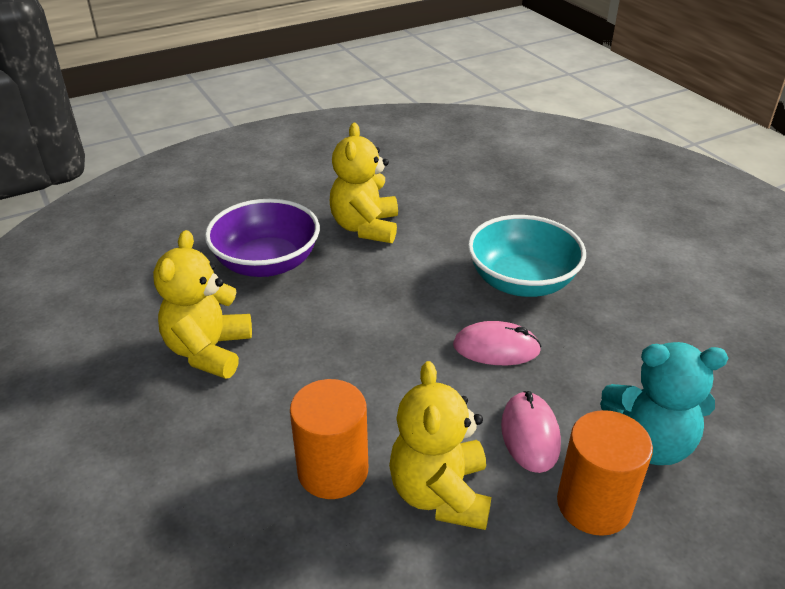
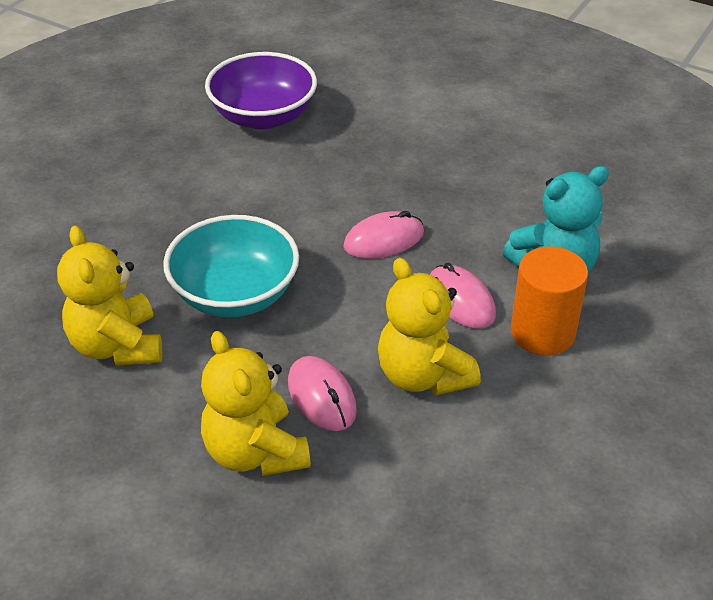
camera: 30 degrees left, 5 degrees up
purple bowl [205,199,320,277] -> purple bowl moved to [205,52,317,130]
orange cylinder [290,379,368,499] -> pink mouse [288,356,357,431]
yellow teddy bear [330,123,398,243] -> yellow teddy bear moved to [201,331,311,476]
turquoise bowl [468,215,586,297] -> turquoise bowl moved to [163,215,299,317]

